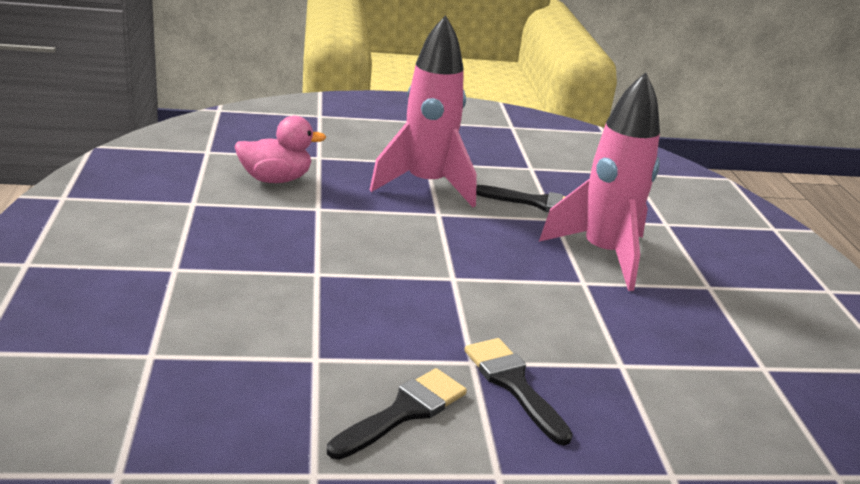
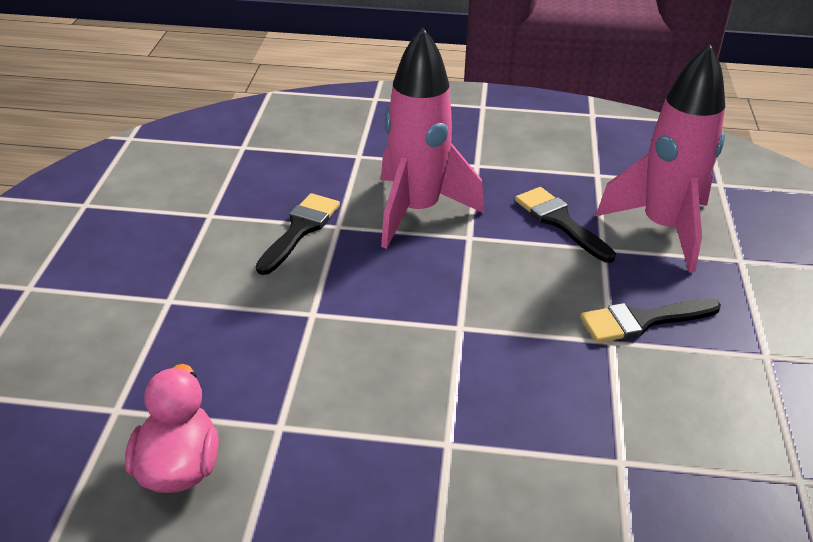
camera: 75 degrees left, 10 degrees up
black brush [327,368,467,460] -> black brush moved to [515,187,616,263]
pink rocket [370,15,477,207] -> pink rocket moved to [596,44,725,273]

